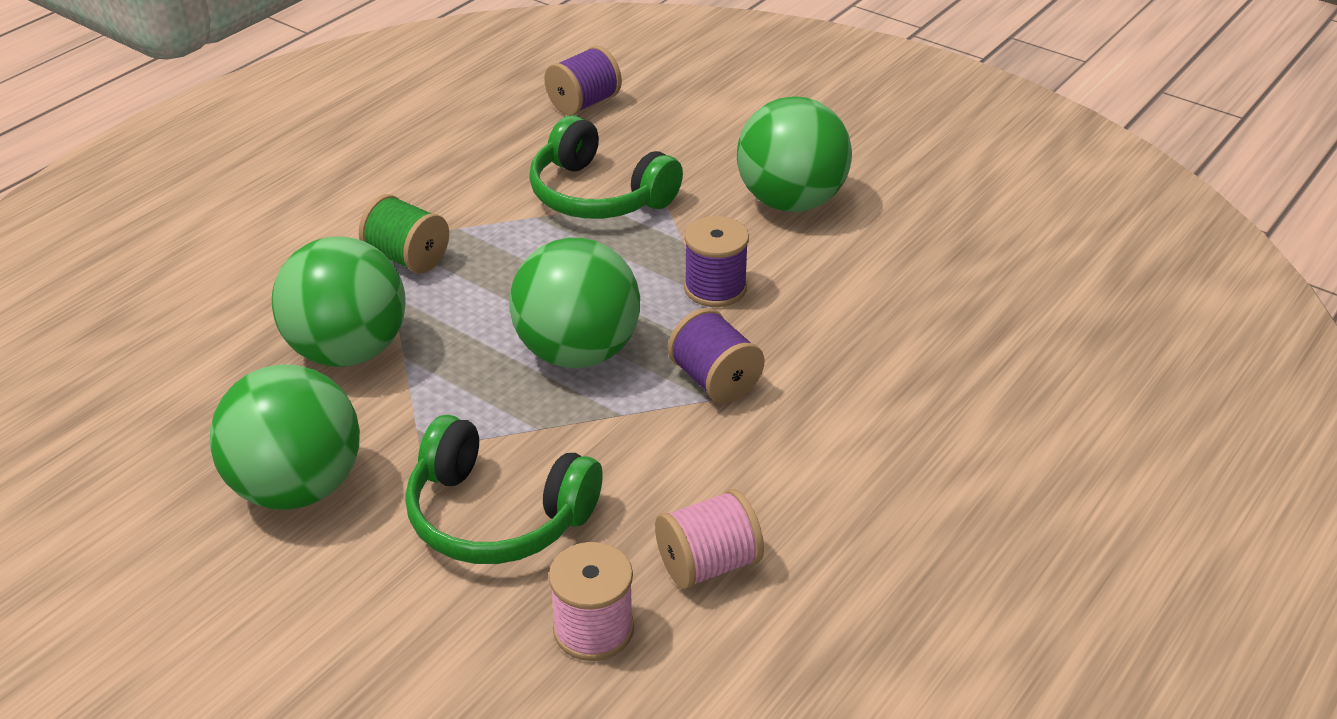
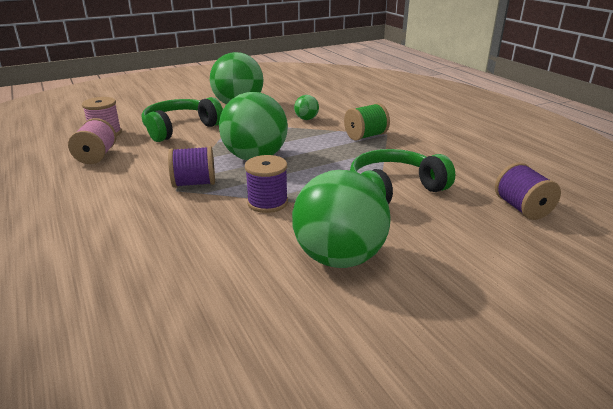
camera: 115 degrees right, 10 degrees down
green ball [272,236,406,367] -> green ball [294,95,319,120], size x0.44

